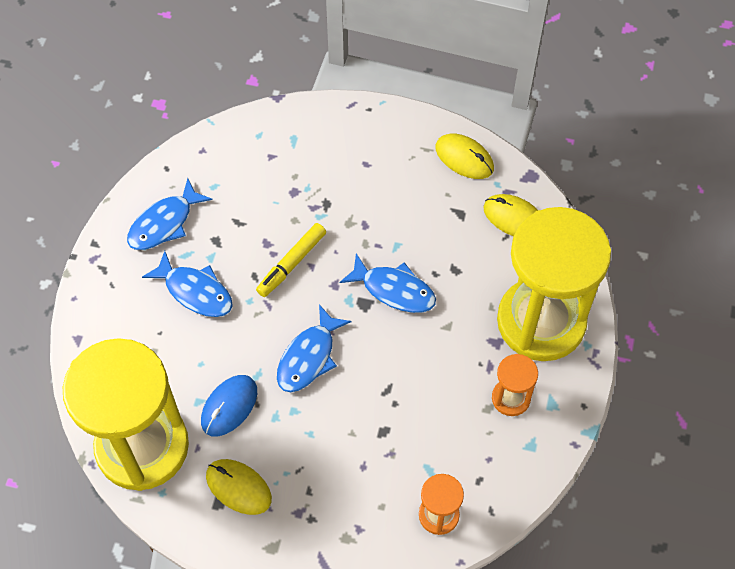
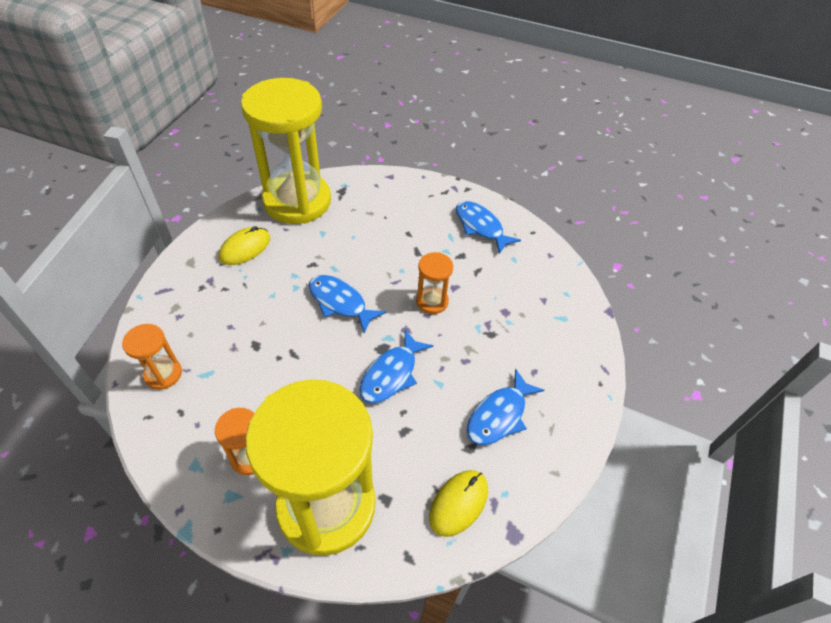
camera: 95 degrees right, 10 degrees down
blue fish [142,251,233,317] -> blue fish moved to [467,369,545,445]
blue mouse [201,375,257,436] -> none
yellow marker [256,223,326,297] -> orange hourglass [416,252,453,314]
yellow mouse [436,134,494,179] -> none

